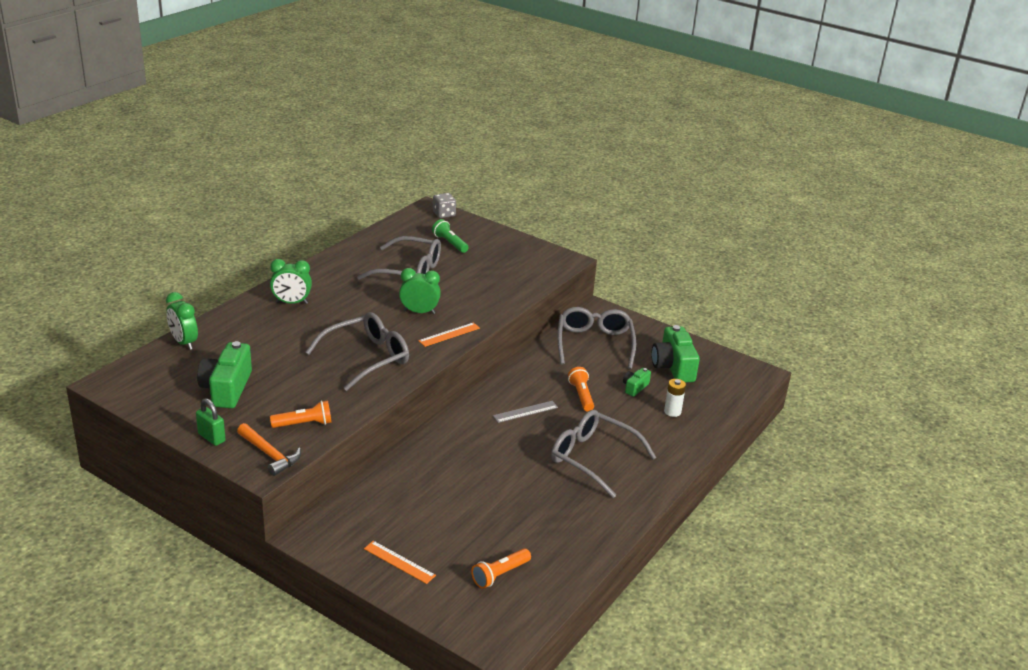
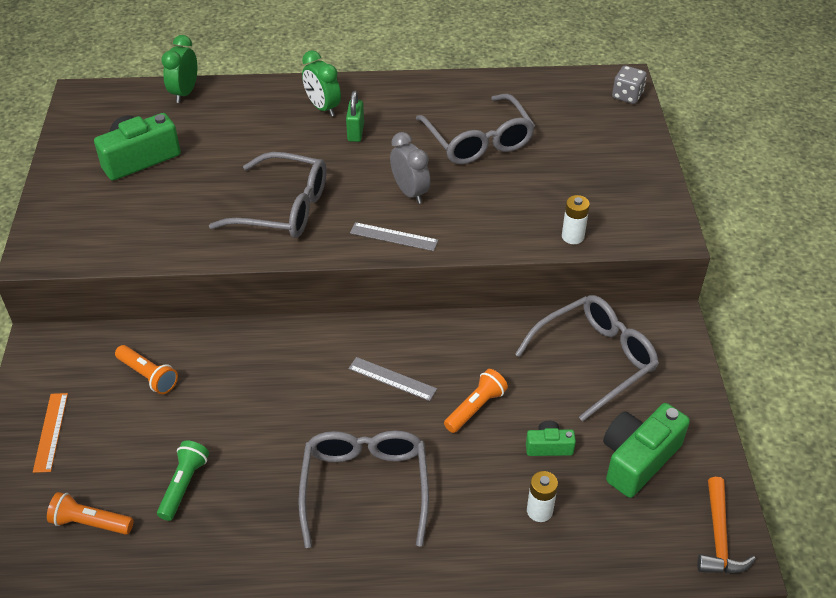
camera: 55 degrees right, 15 degrees up
green padlock [196,398,226,446] -> green padlock moved to [346,91,364,142]
orange hammer [237,423,301,476] -> orange hammer moved to [697,477,756,573]
orange flashlight [270,400,332,428] -> orange flashlight moved to [115,345,178,394]
green clock [399,268,441,314] -> grey clock [390,132,430,204]
orange ruler [418,322,480,347] -> grey ruler [350,222,438,251]
green flashlight [432,219,468,253] -> green flashlight moved to [157,441,209,521]
none -> white battery [562,195,590,244]

